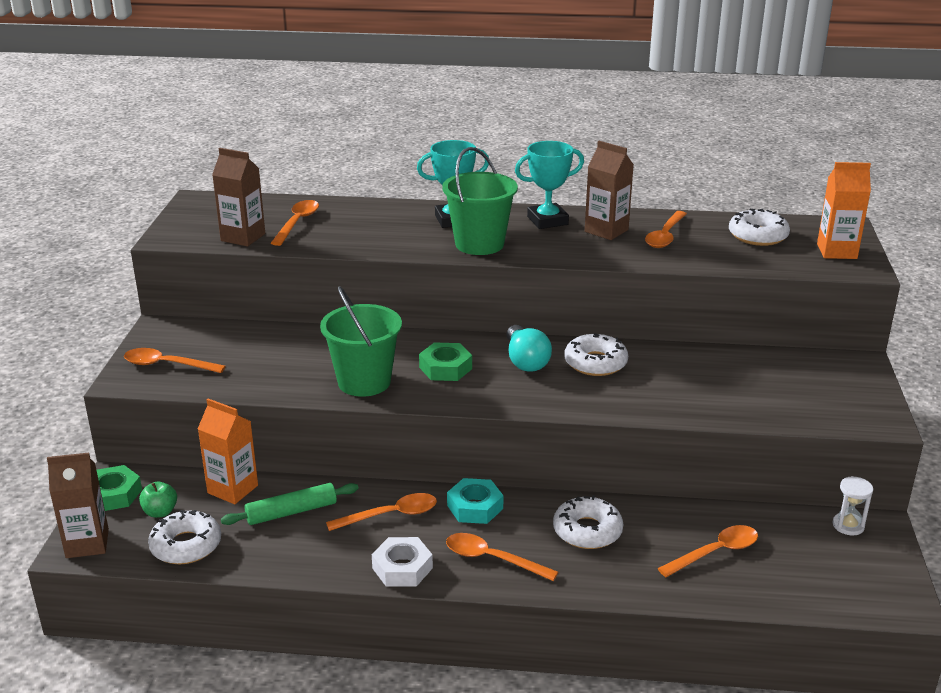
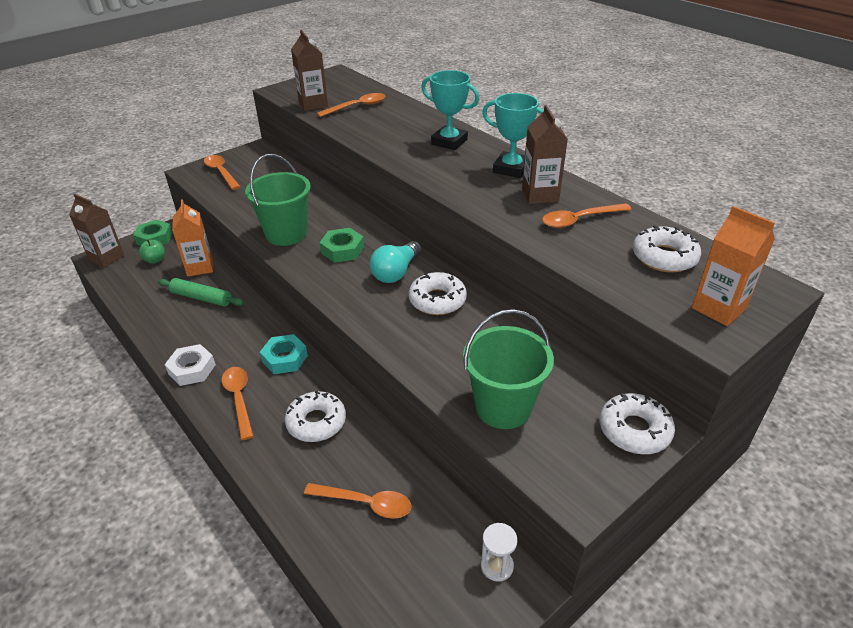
camera: 45 degrees right, 10 degrees up
white donut [148,510,221,564] -> white donut moved to [600,393,675,454]
orange spoon [326,493,437,531] -> none
green bucket [442,147,518,255] -> green bucket moved to [463,309,554,429]

